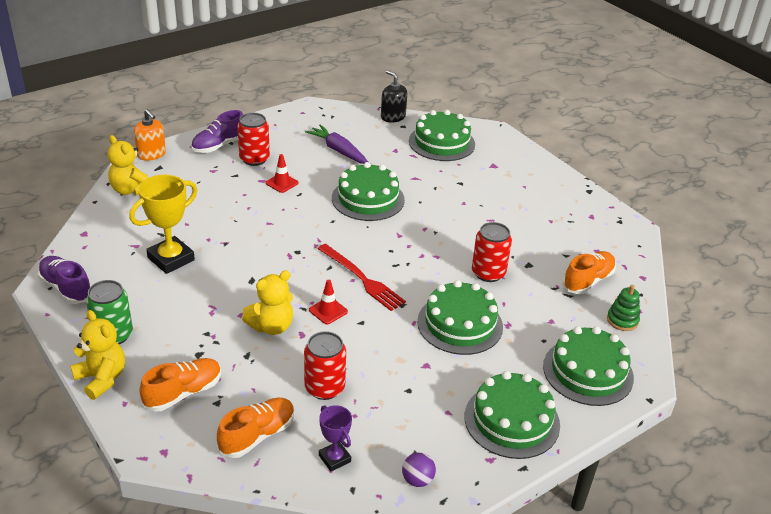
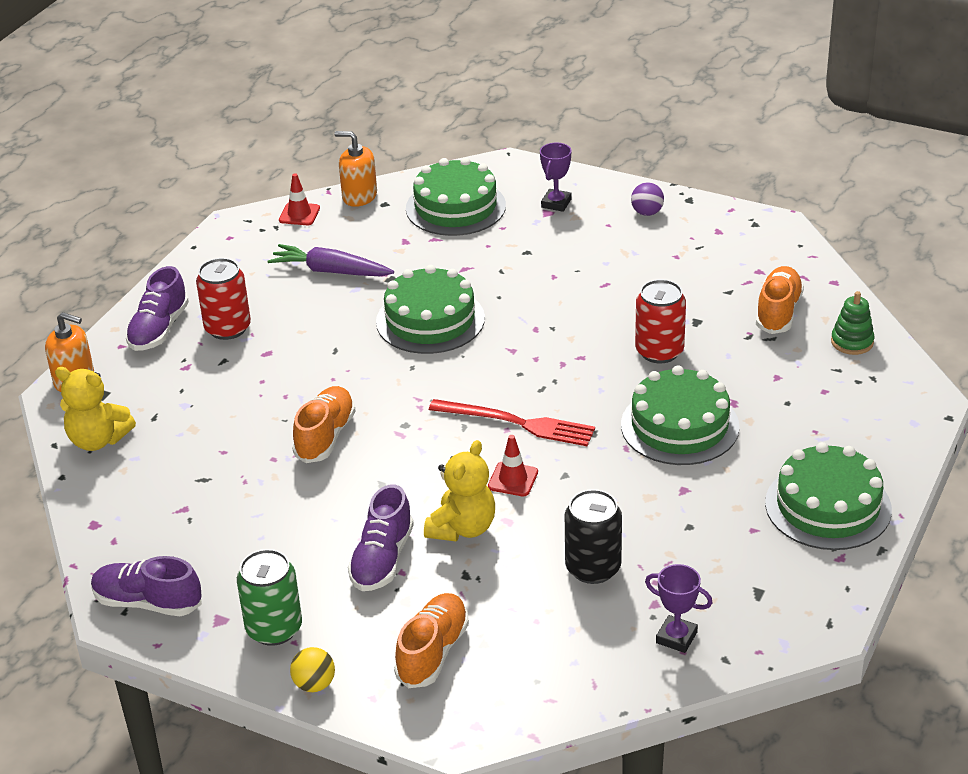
camera: 25 degrees left, 0 degrees up
yellow teddy bear [70,310,125,400] -> yellow ball [290,647,335,692]
yellow trophy [129,175,197,274] -> none
orange shoe [217,398,295,458] -> orange shoe moved to [292,386,356,463]
red traffic cone [265,154,299,193] -> red traffic cone moved to [279,174,320,225]
red can [304,331,346,400] -> black can [565,489,622,584]
black soap dispenser [381,70,407,123] -> orange soap dispenser [335,131,377,207]
purple ball [402,453,436,487] -> purple ball moved to [631,182,664,216]
green cake [543,326,634,406] -> none
none -> purple shoe [348,484,414,591]
none -> purple trophy [540,143,572,212]

